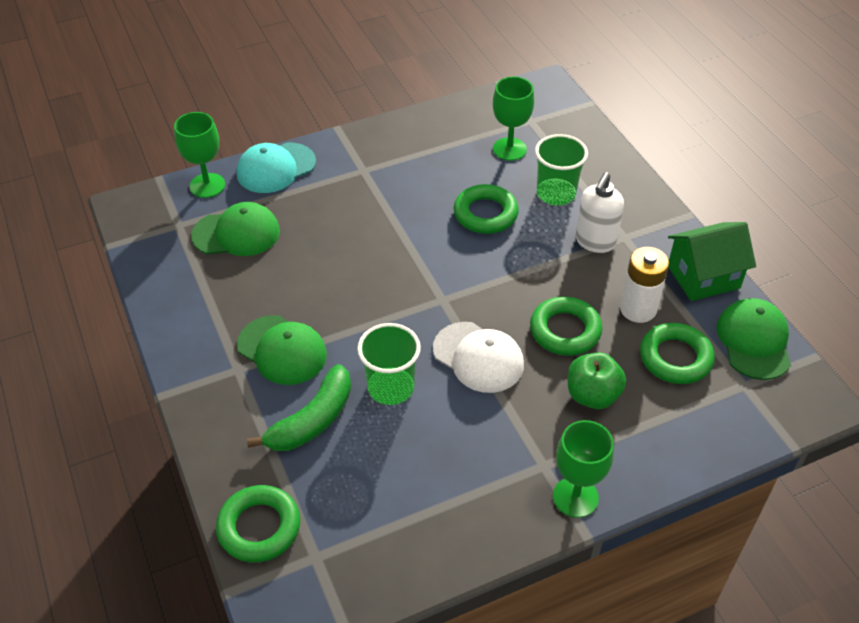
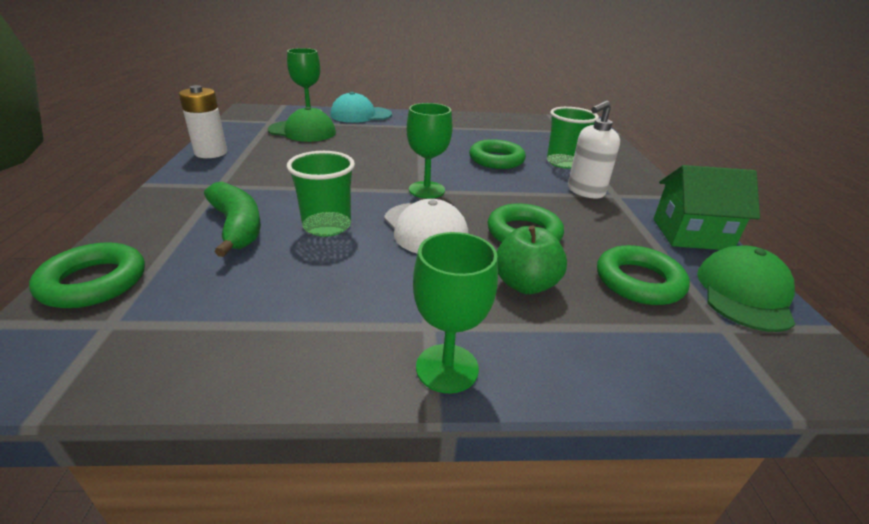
camera: 20 degrees right, 15 degrees down
green cap [237,315,327,385] -> none
green banana [247,364,351,451] -> green banana turned 90 degrees counterclockwise [204,182,261,257]
green goblet [493,77,534,161] -> green goblet moved to [407,103,453,198]
white battery [620,247,669,323] -> white battery moved to [179,85,227,158]

